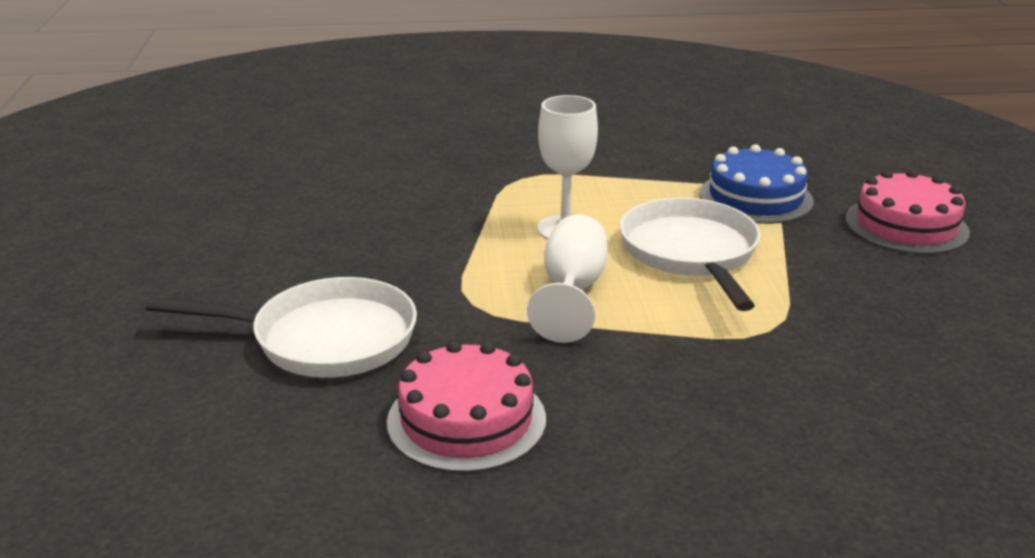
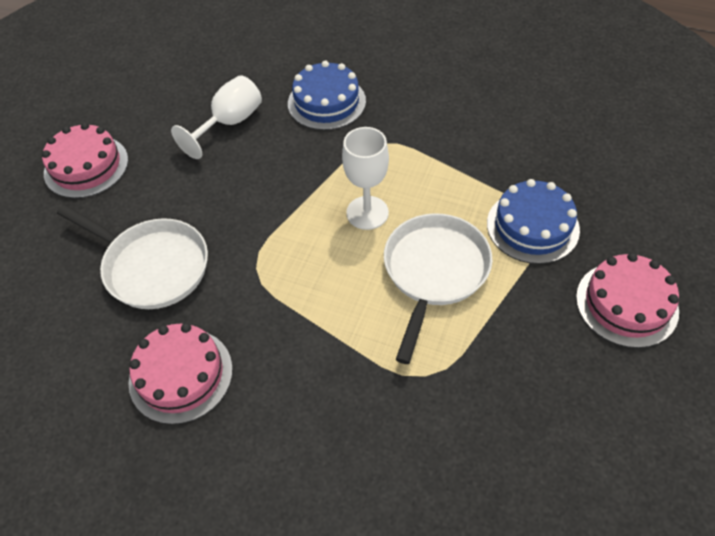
camera: 30 degrees right, 25 degrees up
white goblet [527,214,608,343] -> white goblet moved to [171,75,262,159]
none -> pink cake [42,123,128,198]
none -> blue cake [288,61,366,130]

